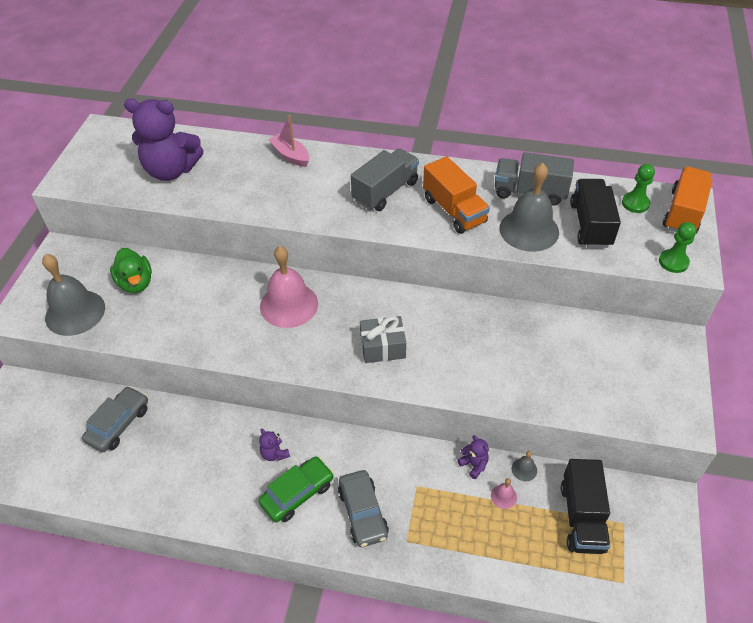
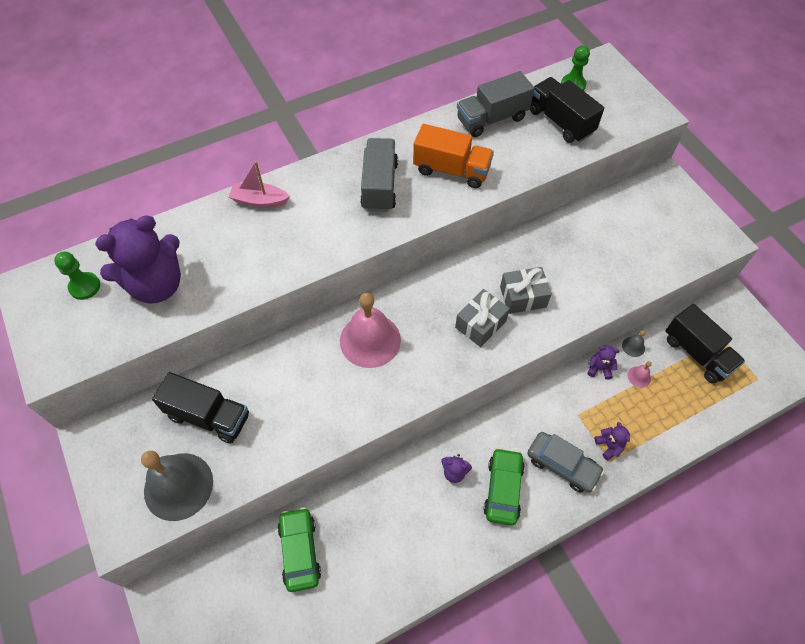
camera: 40 degrees left, 10 degrees up
grey car [82,386,148,452] -> green car [278,507,321,592]
green duck [110,248,152,293] -> black truck [152,372,249,443]
grey bell [499,163,559,252] -> none
green pawn [659,222,696,273] -> green pawn moved to [54,252,100,300]
orange truck [663,166,713,233] -> none
none -> grey gift [500,267,552,314]
none -> purple teddy bear [595,422,630,460]

